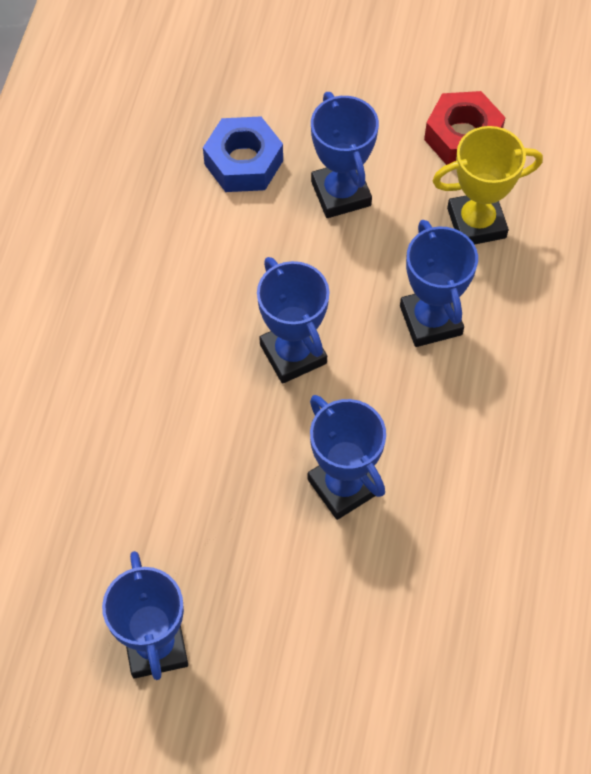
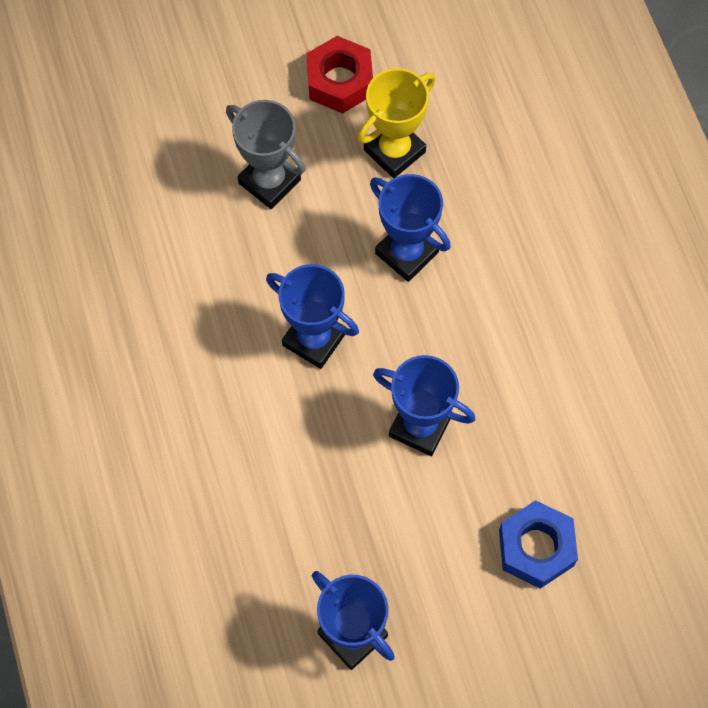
camera: 30 degrees left, 5 degrees up
blue nut [203,117,283,192] -> blue nut moved to [499,500,578,589]
blue trophy [311,92,379,218] -> grey trophy [226,100,305,209]

